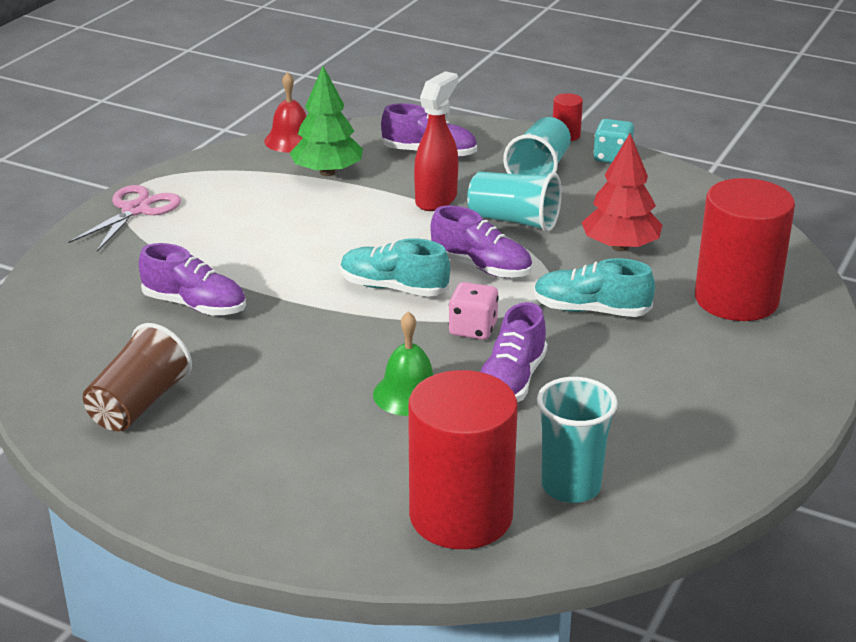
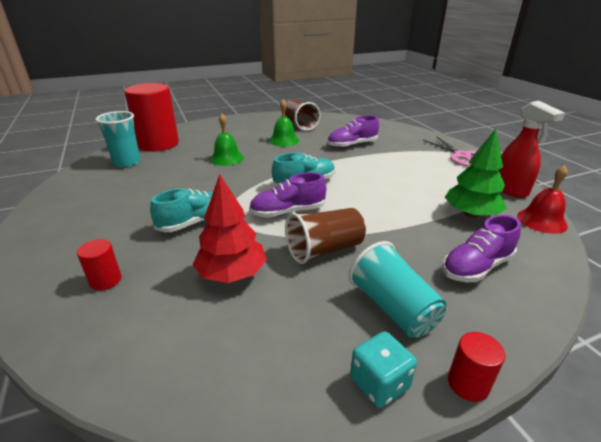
camera: 130 degrees right, 0 degrees up
red spray bottle [414,71,458,211] -> red spray bottle moved to [499,101,565,198]
pink dice [449,282,499,340] -> none
turquoise cup [467,172,562,232] -> brown cup [285,208,366,264]
purple shoe [480,302,547,402] -> none
red cylinder [695,178,795,321] -> red cylinder [77,239,121,291], size x0.42
none -> green bell [269,99,299,147]

